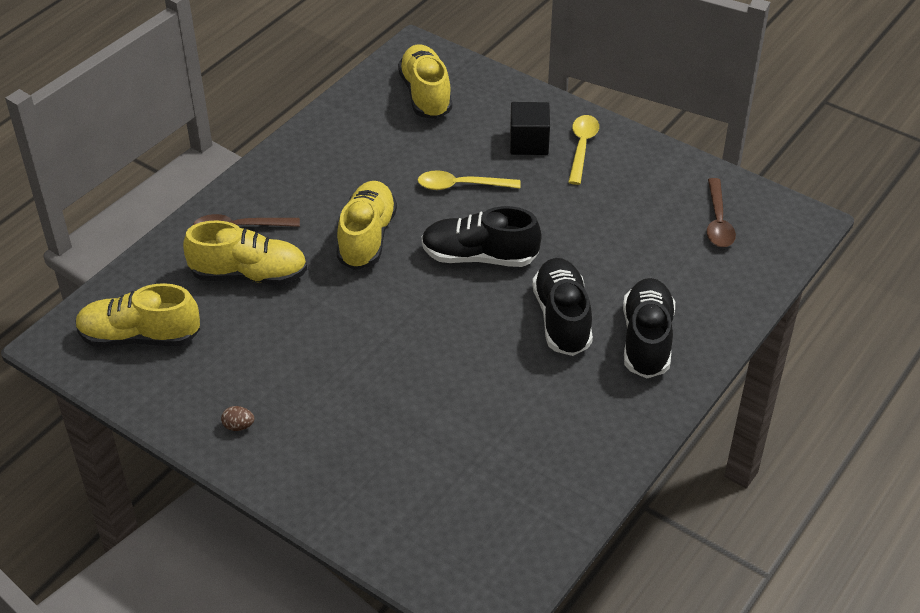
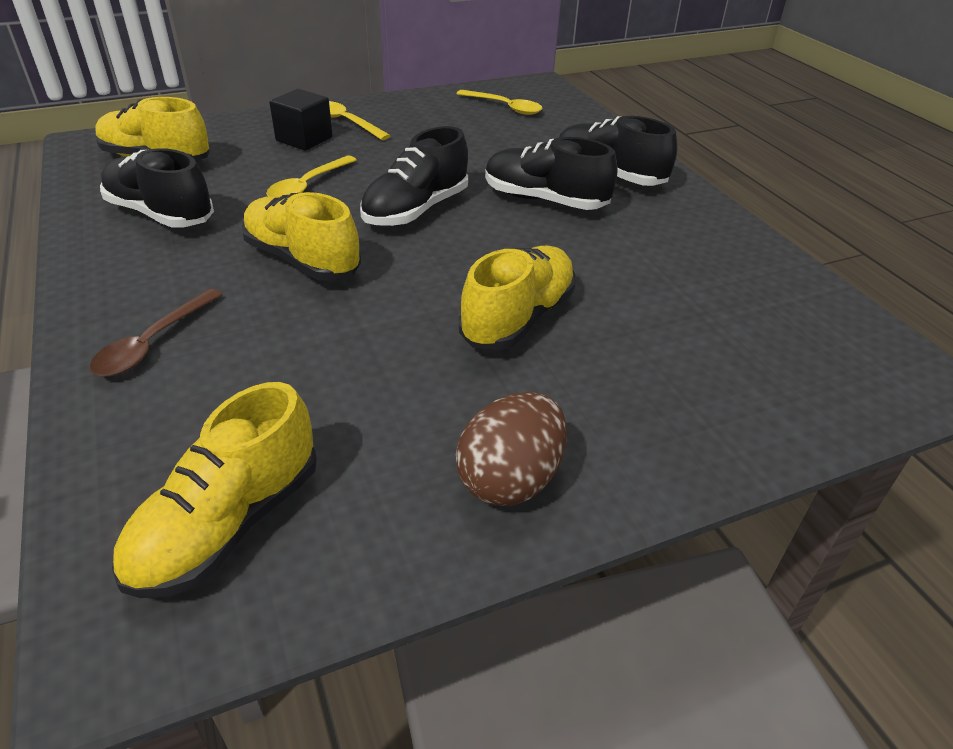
camera: 60 degrees left, 5 degrees down
yellow shoe [183,220,307,285] -> yellow shoe moved to [459,246,576,350]
brown egg [221,406,254,431] -> brown egg [456,392,567,506], size x2.36
brown spoon [707,178,736,247] -> yellow spoon [456,90,543,115]
none -> black shoe [100,148,214,228]

